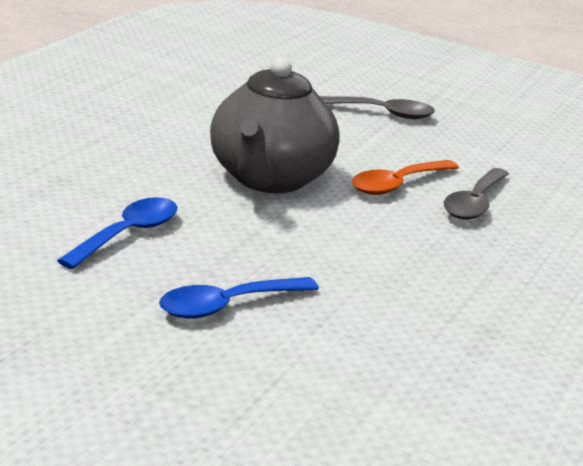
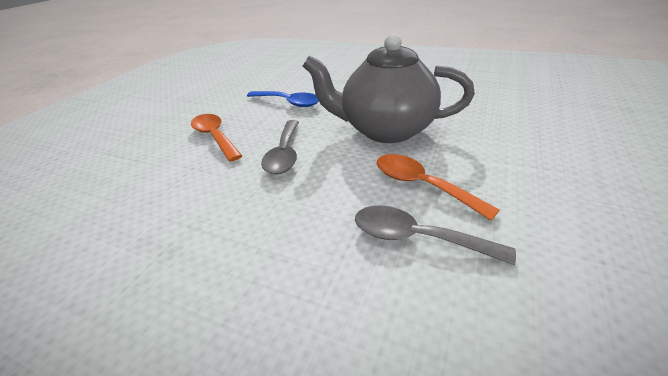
camera: 90 degrees right, 10 degrees up
blue spoon [159,277,319,319] -> orange spoon [191,114,242,162]
grey spoon [320,96,435,119] -> grey spoon moved to [261,120,299,175]

